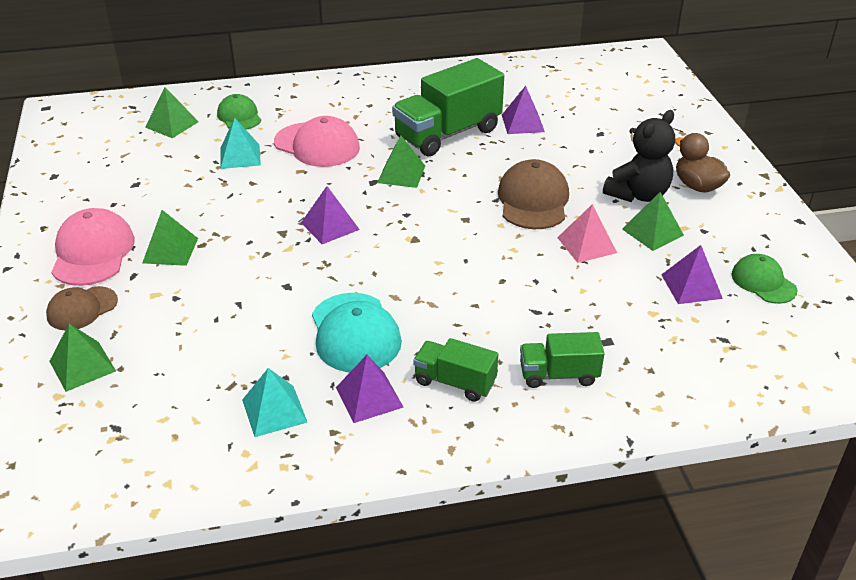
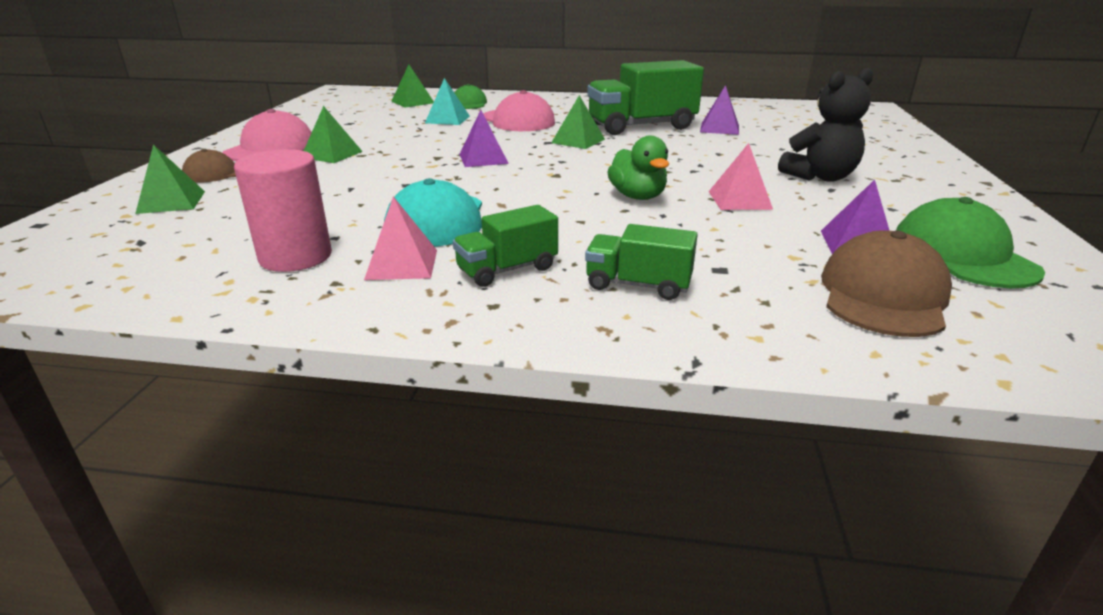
camera: 20 degrees right, 10 degrees down
turquoise pyramid [242,368,308,437] -> pink cylinder [234,149,332,272]
purple pyramid [336,355,404,423] -> pink pyramid [364,196,437,280]
green truck [413,338,498,402] -> green truck turned 75 degrees counterclockwise [453,205,558,287]
brown cap [498,159,569,229] -> brown cap moved to [821,230,952,337]
green pyramid [622,192,684,251] -> none
brown duck [675,133,730,193] -> none
green cap [731,254,797,304] -> green cap [896,197,1045,288], size x1.58
none -> green duck [607,136,669,200]

